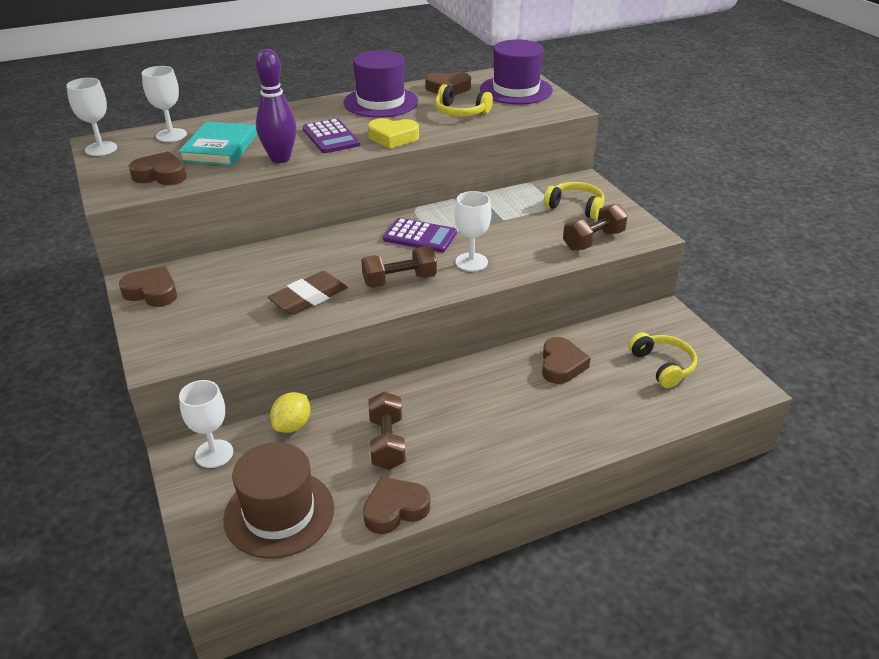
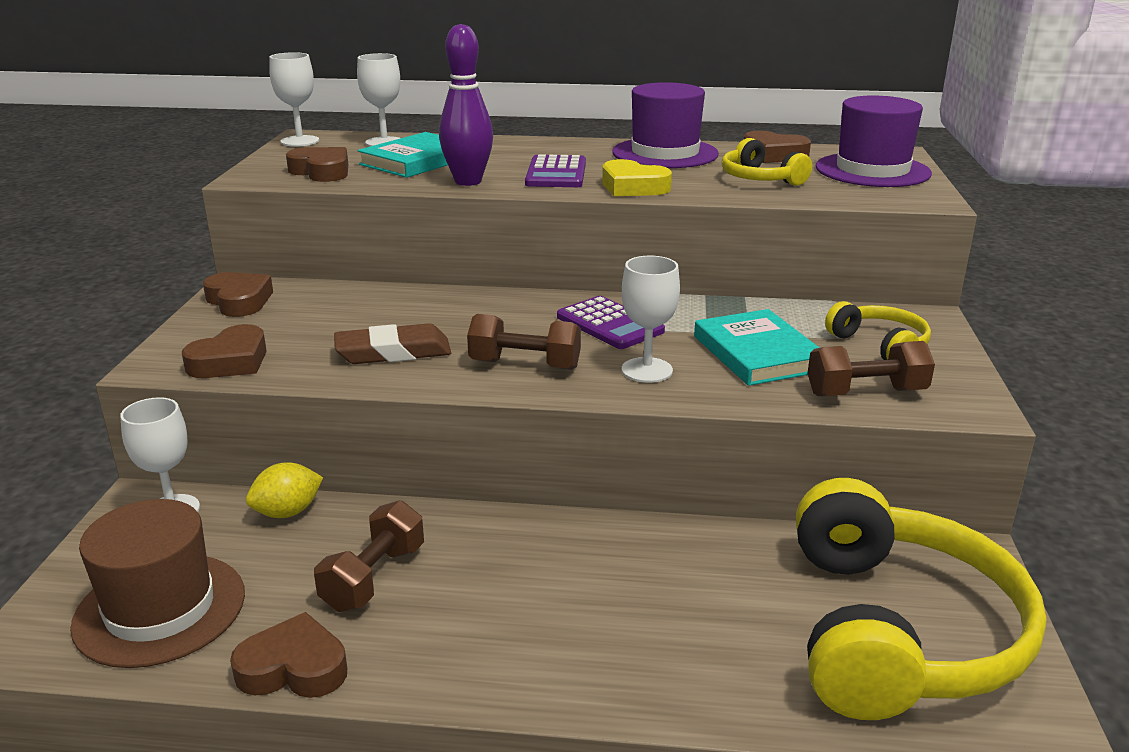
camera: 30 degrees right, 10 degrees down
brown heart [542,337,591,384] -> brown heart moved to [182,324,267,378]
yellow headphones [628,332,697,388] -> yellow headphones [796,478,1047,720], size x2.18
none -> turquoise book [694,309,820,386]

